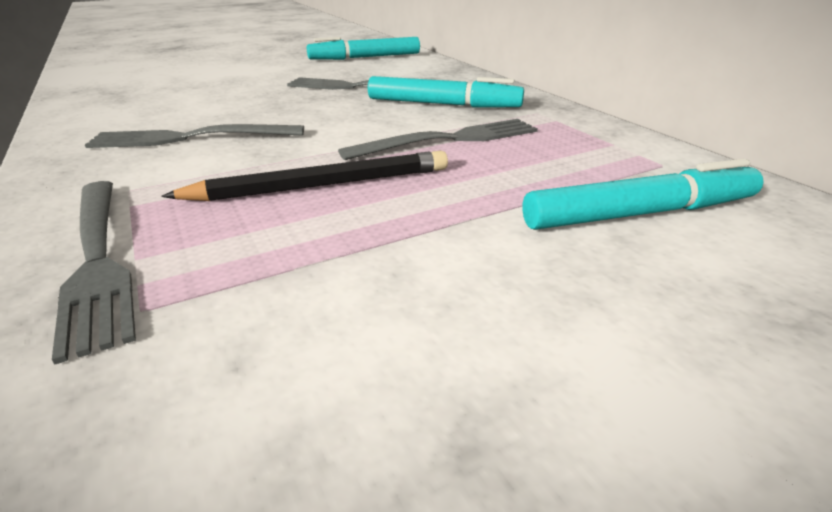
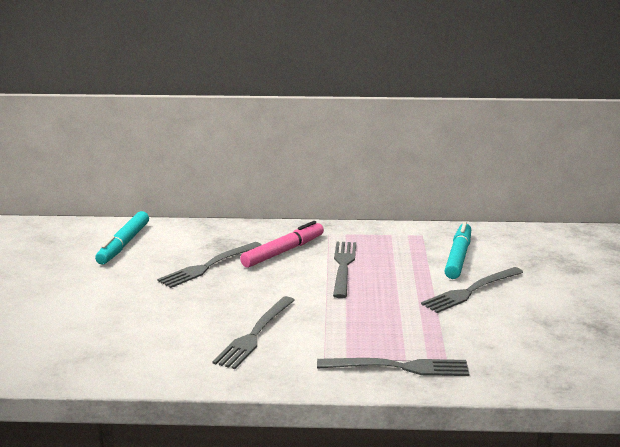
camera: 60 degrees left, 10 degrees down
black pencil [161,151,448,201] -> none
turquoise marker [368,76,524,108] -> pink marker [240,221,324,268]
none -> grey fork [421,267,523,313]

